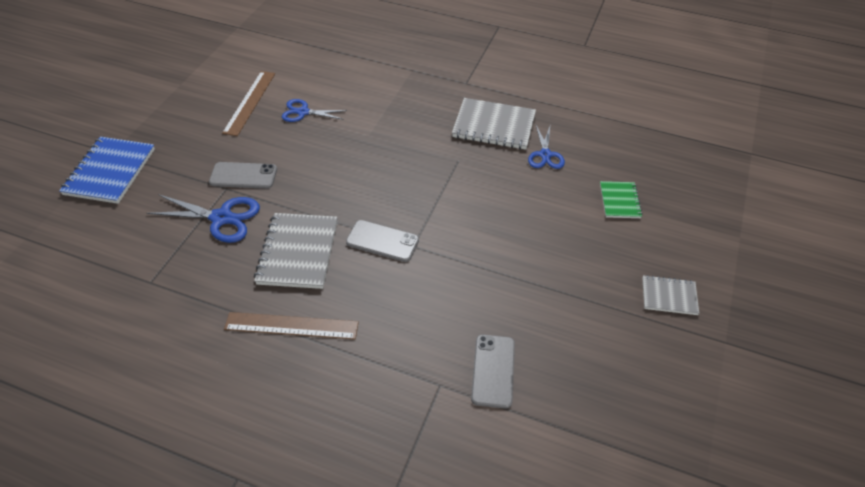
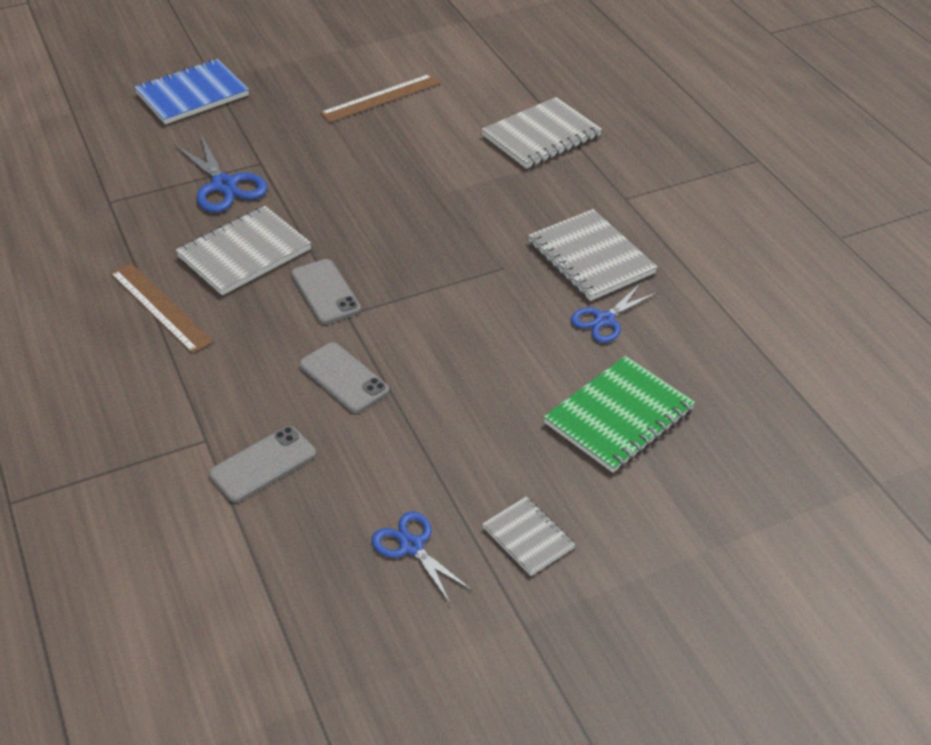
camera: 45 degrees right, 5 degrees down
grey phone [209,162,277,189] -> grey phone moved to [299,342,389,413]
blue scissors [282,99,347,122] -> blue scissors moved to [372,511,472,603]
green notebook [600,181,642,218] -> green notebook [544,356,695,473], size x1.76
none -> grey notebook [481,97,602,169]

